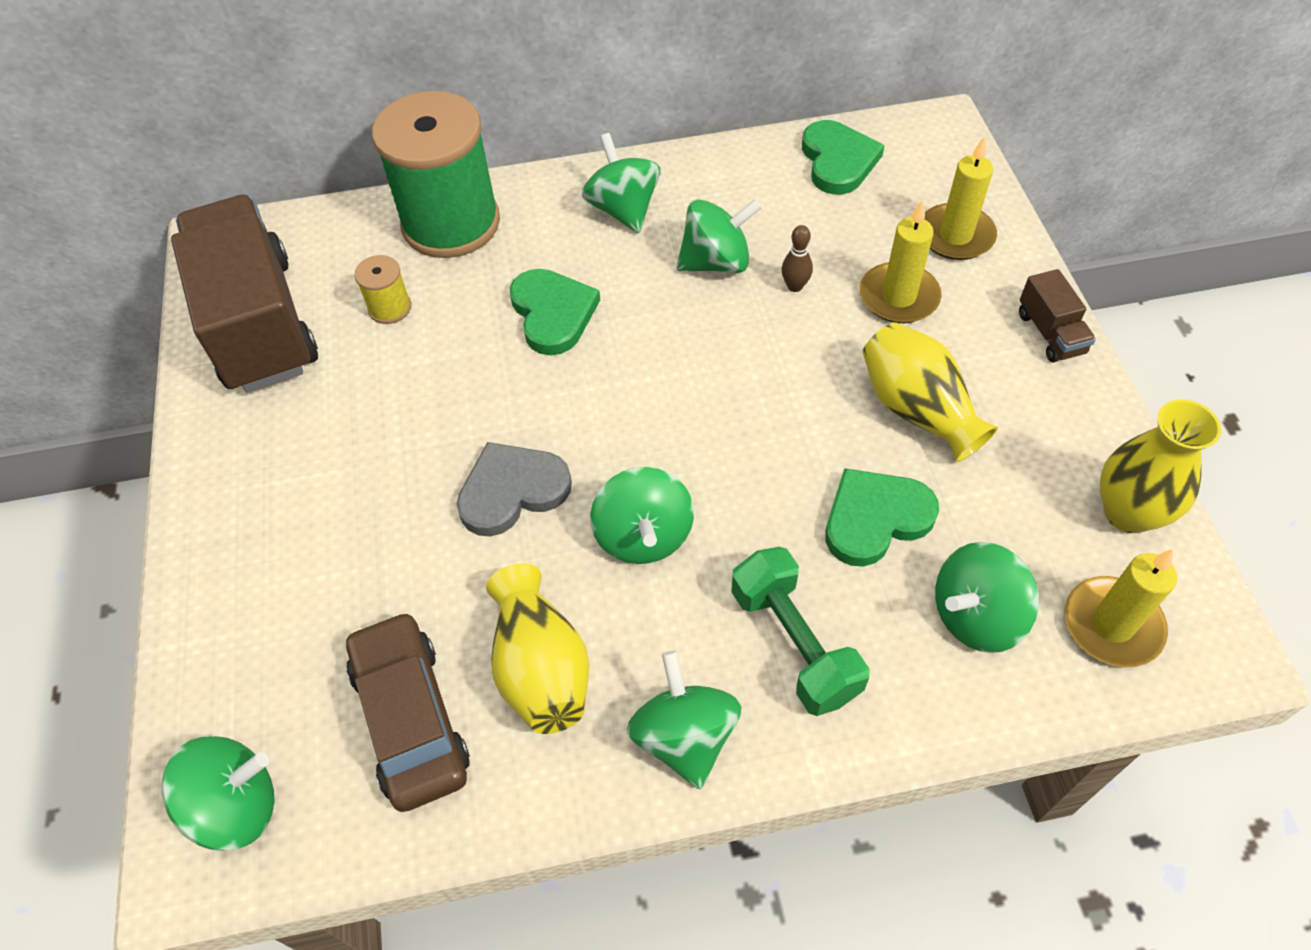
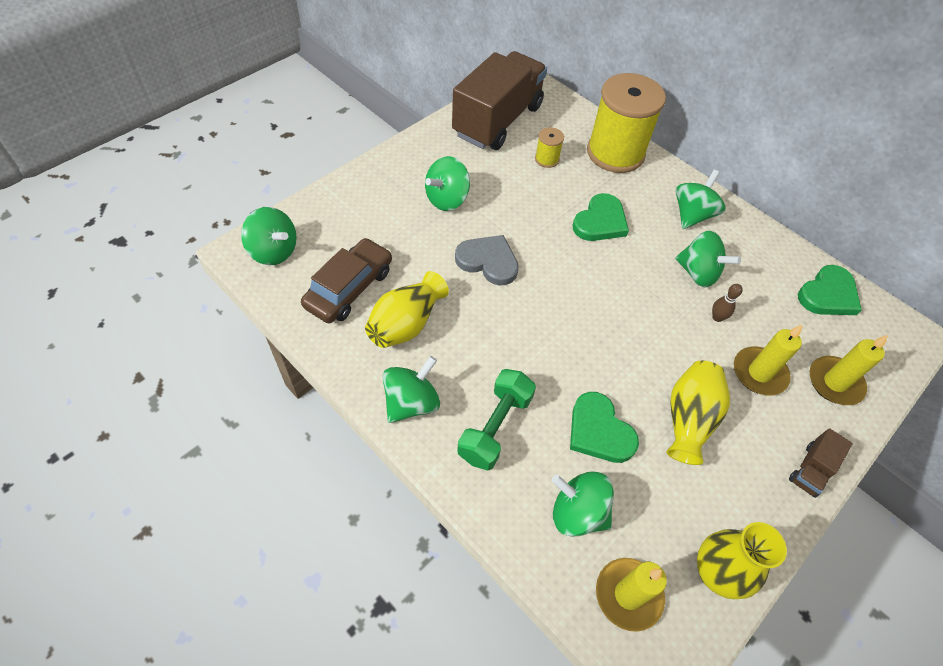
camera: 50 degrees right, 0 degrees up
green spool [372,91,500,258] -> yellow spool [587,73,666,173]
green spinning top [590,467,694,564] -> green spinning top moved to [425,156,470,211]
green heart [825,468,939,567] -> green heart turned 150 degrees counterclockwise [570,392,639,463]

